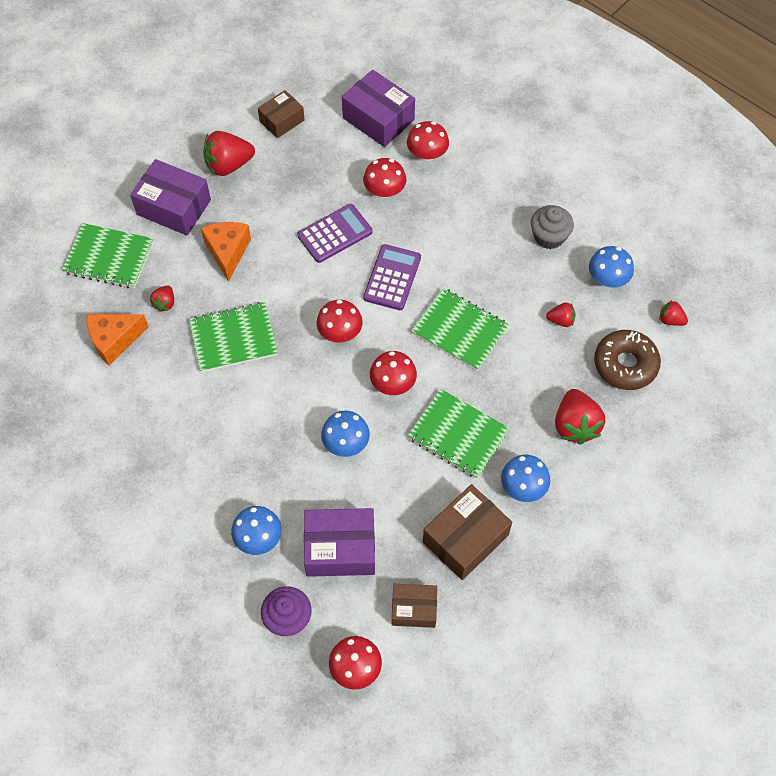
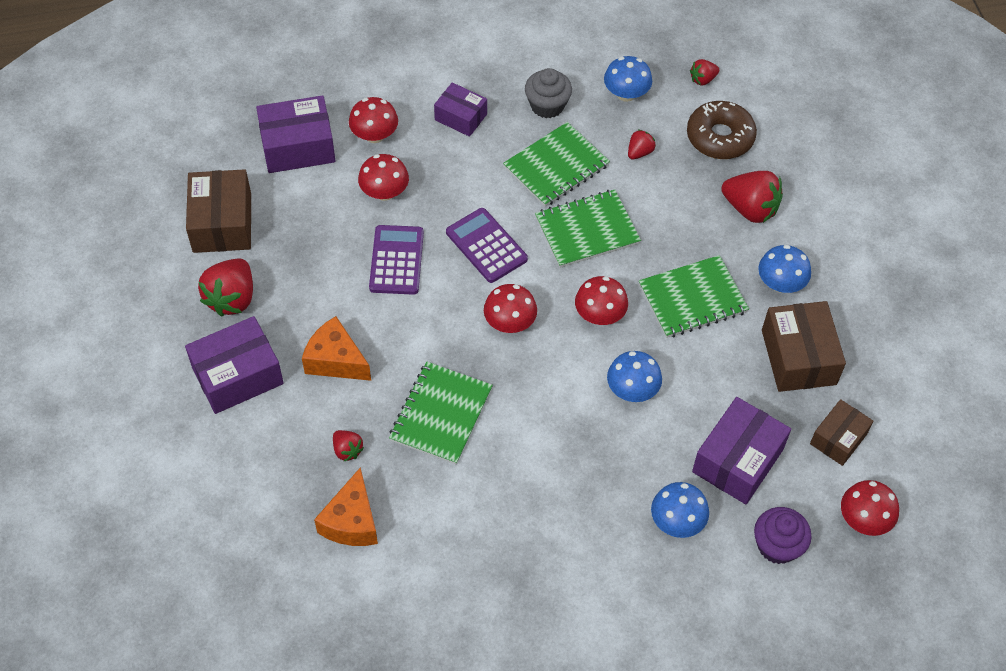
camera: 55 degrees left, 5 degrees down
green notebook [62,223,154,289] -> green notebook moved to [503,122,610,207]
brown box [258,90,305,138] -> brown box [186,169,251,253], size x1.60
none -> purple box [434,82,487,137]

